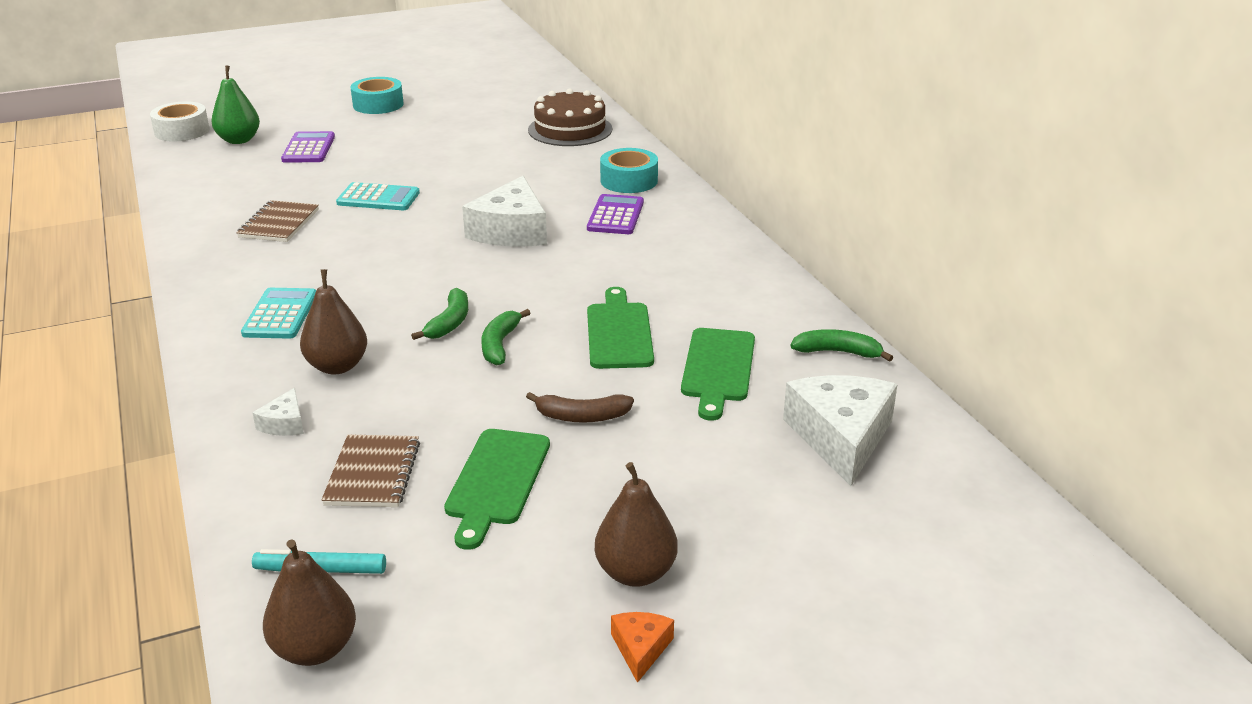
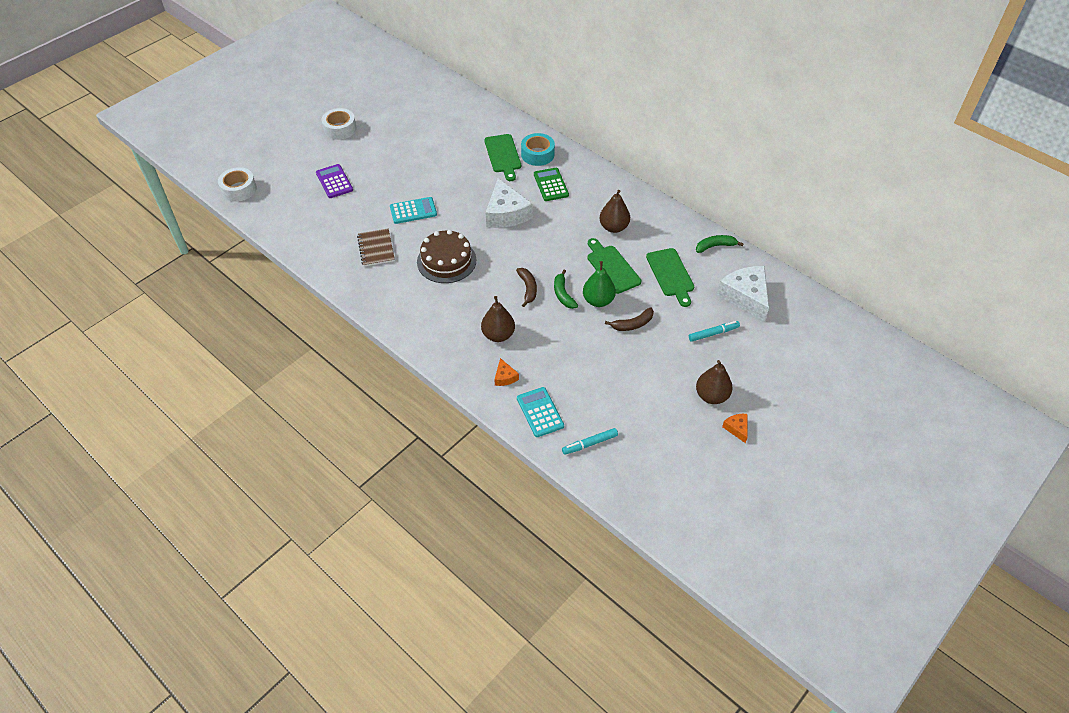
camera: 25 degrees left, 20 degrees up
green pear [211,65,260,144] -> green pear moved to [583,261,616,307]
turquoise calculator [241,288,316,339] -> turquoise calculator moved to [517,387,564,437]
white cheese [252,388,304,436] -> orange cheese [494,358,519,386]
brown pear [263,539,356,666] -> brown pear moved to [599,190,630,233]
brown notebook [322,434,420,507] -> none
turquoise tape [351,77,404,114] -> white tape [321,108,357,140]
green banana [411,288,468,340] -> brown banana [516,268,537,307]
green cutting board [444,429,550,550] -> green cutting board moved to [484,134,521,181]
brown cake [528,89,612,146] -> brown cake moved to [417,230,476,283]
purple calculator [587,194,644,234] -> green calculator [534,168,569,201]
none -> turquoise marker [689,321,740,342]

